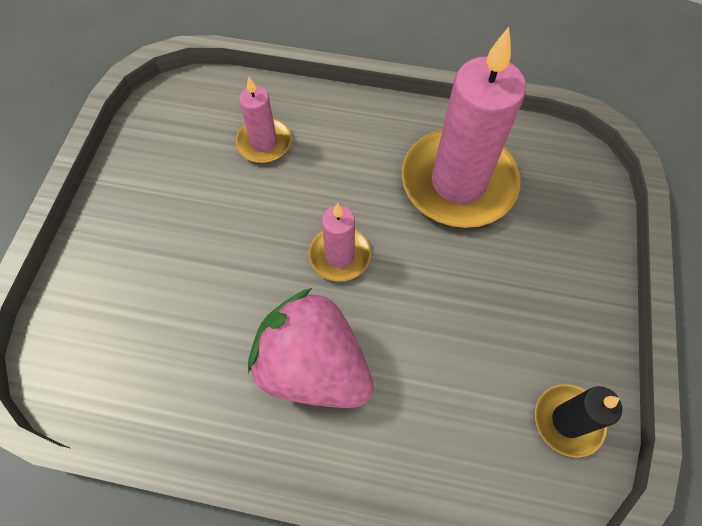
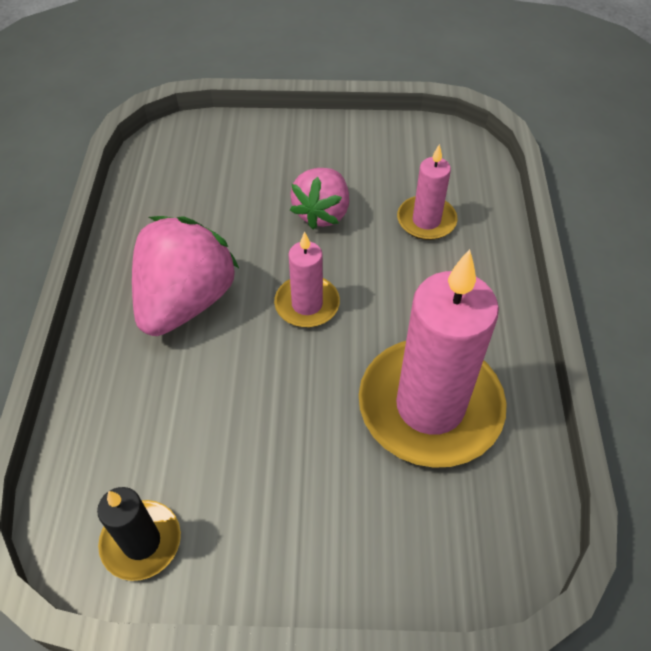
camera: 80 degrees right, 10 degrees down
none -> pink strawberry [290,168,349,229]

